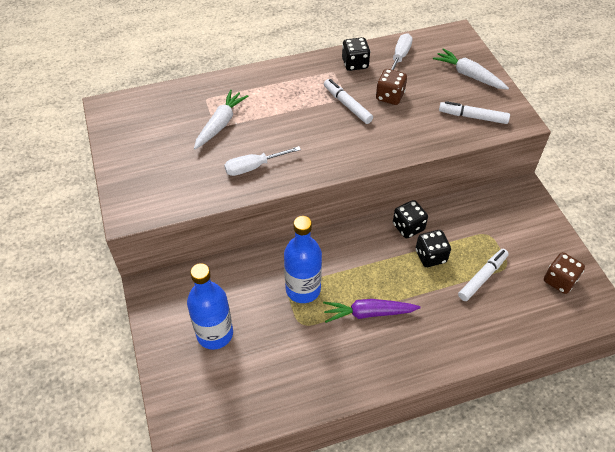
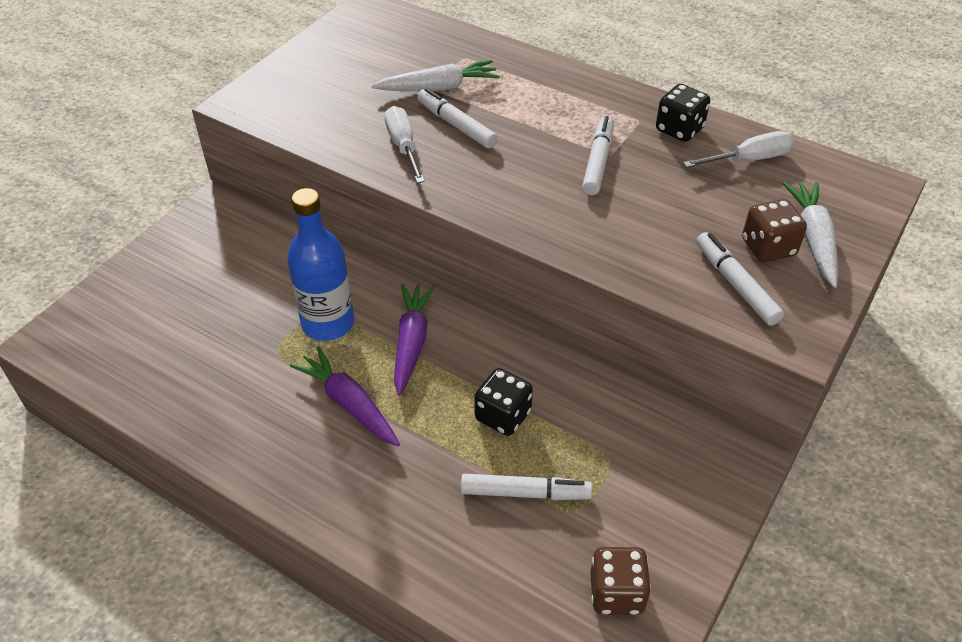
camera: 50 degrees right, 5 degrees down
blue bottle [187,263,233,350] -> none
white screwdriver [224,146,301,176] -> white screwdriver turned 45 degrees clockwise [384,106,425,183]
brown dice [376,69,407,105] -> brown dice moved to [742,199,807,262]
black dice [393,200,428,238] -> none
none -> purple carrot [394,284,435,395]
none -> white marker [417,88,498,149]

